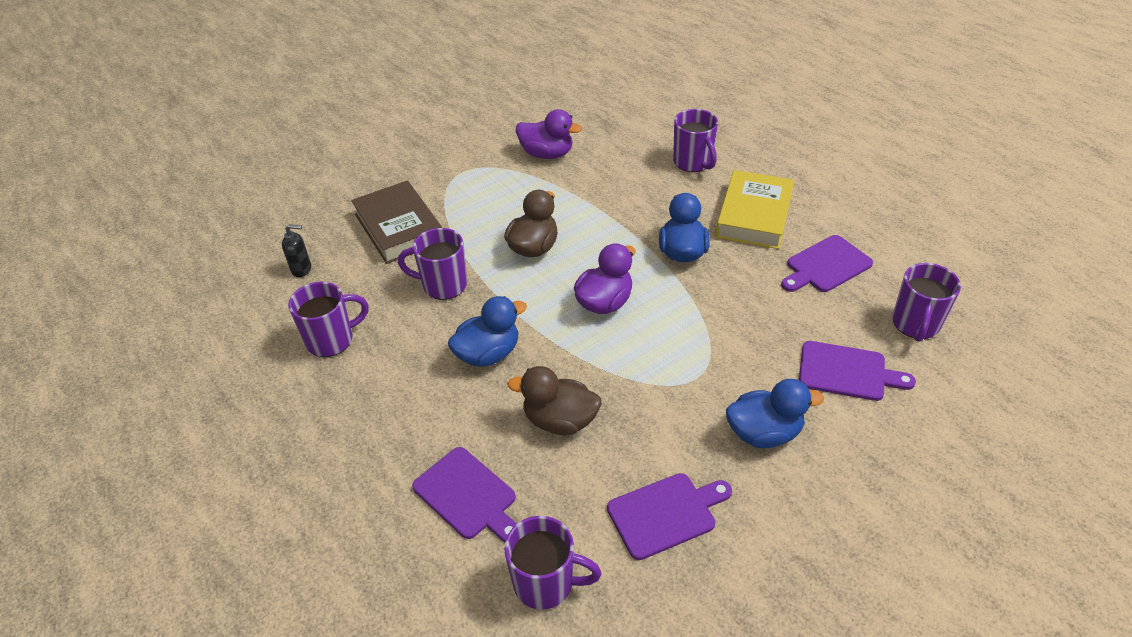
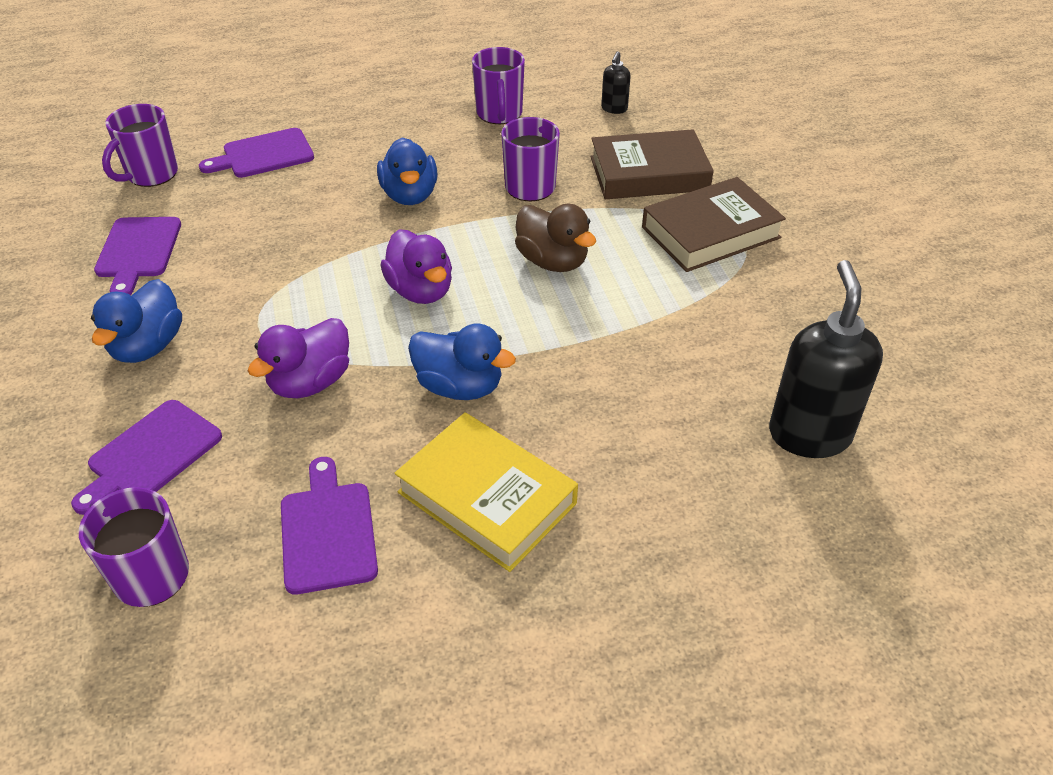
camera: 110 degrees right, 0 degrees up
brown duck [507,366,602,435] -> none
purple duck [516,109,582,159] -> purple duck moved to [248,318,349,398]
purple mug [673,109,718,172] -> none
none -> brown book [642,177,786,272]
none -> black soap dispenser [769,260,883,458]

